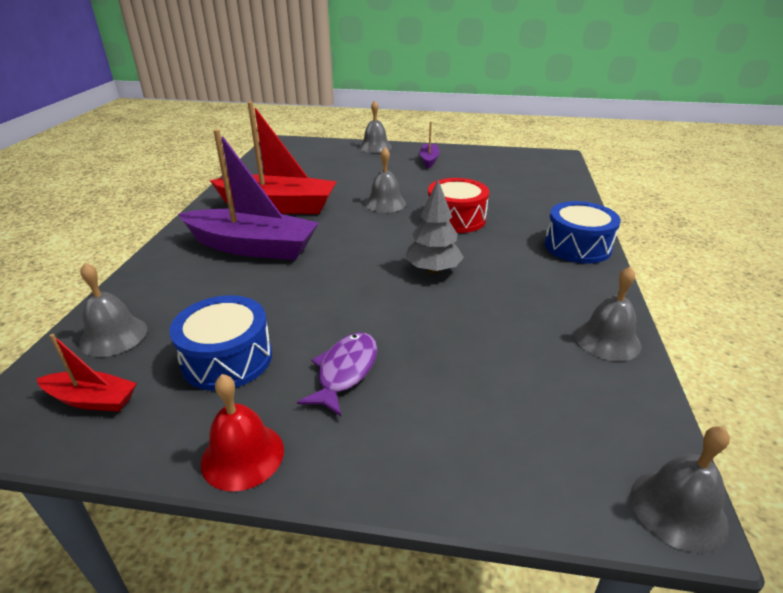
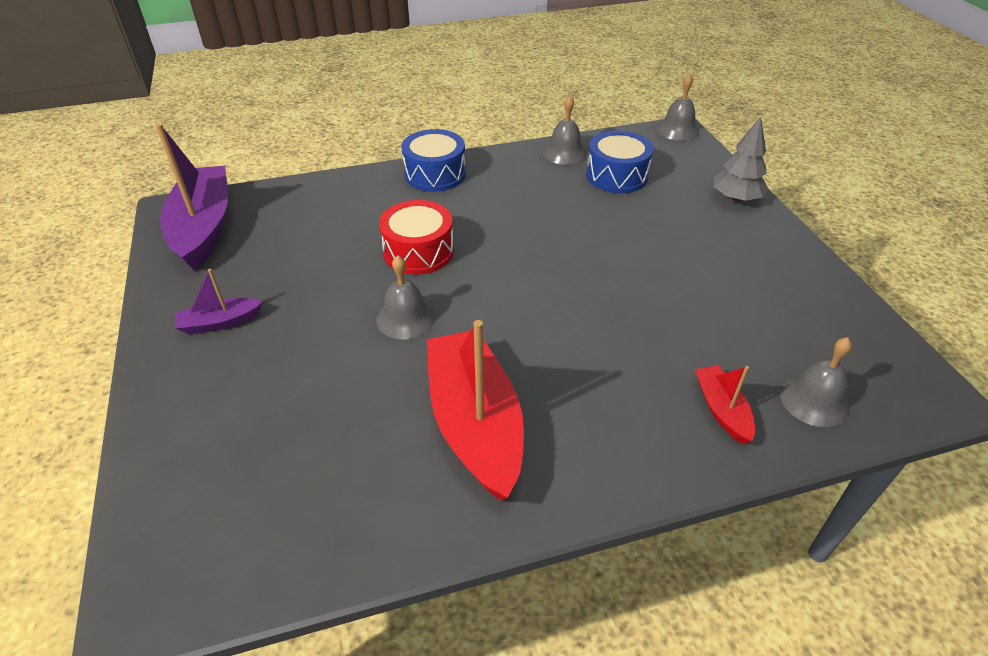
camera: 115 degrees left, 10 degrees up
red boat [37,334,137,412] -> red boat moved to [695,365,755,444]
blue drum [169,295,272,391] -> blue drum moved to [586,131,653,193]
purple boat [178,129,319,260] -> purple boat moved to [155,123,228,271]
red bell [201,374,284,492] -> none
purple fish [297,332,377,416] -> none
grey bell [359,101,392,153] -> none
grey tree [405,180,464,274] -> grey tree moved to [714,117,769,202]

